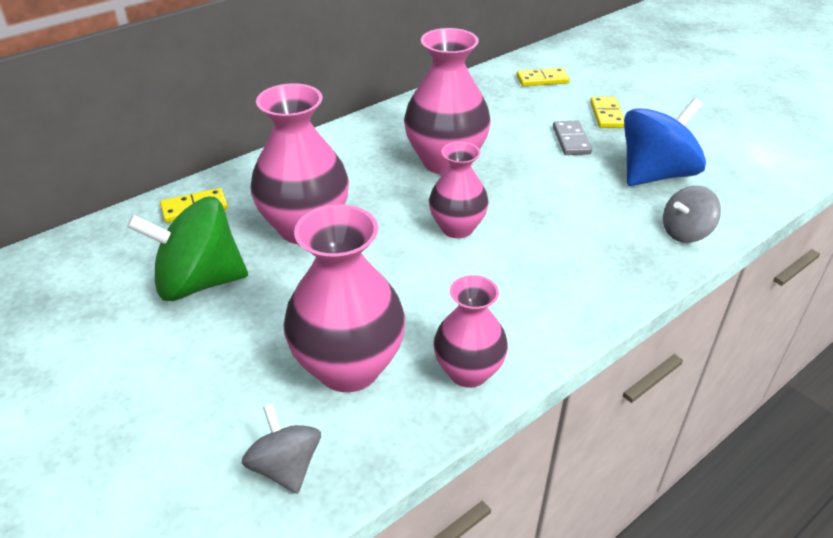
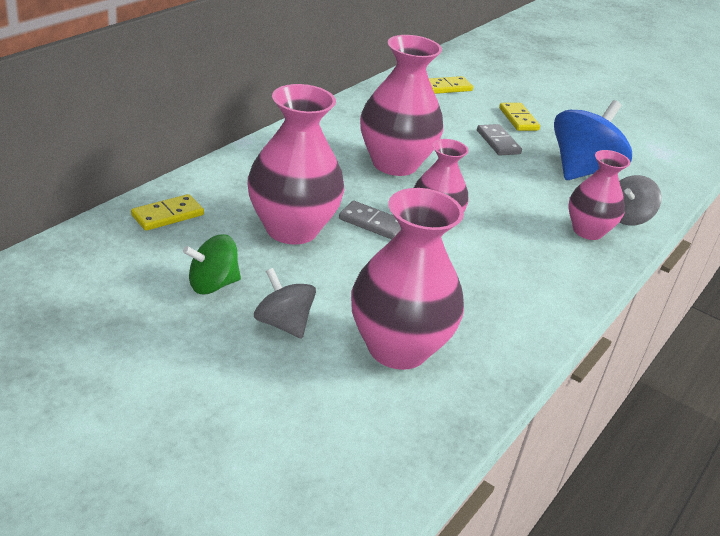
camera: 20 degrees left, 5 degrees down
green spinning top [127,197,248,301] -> green spinning top [183,234,241,294], size x0.57
grey spinning top [242,404,321,494] -> grey spinning top moved to [254,268,316,339]
pink vase [433,275,508,388] -> pink vase moved to [568,150,630,240]
none -> grey domino [339,201,401,239]

